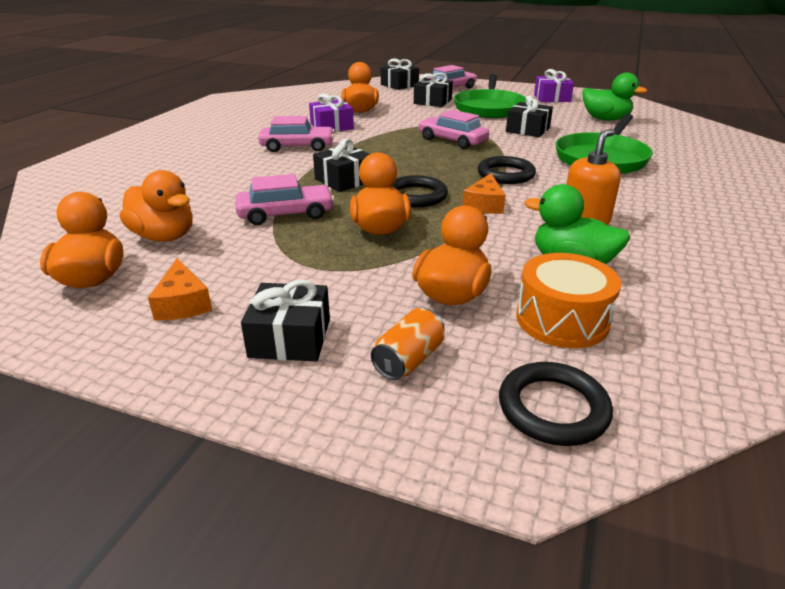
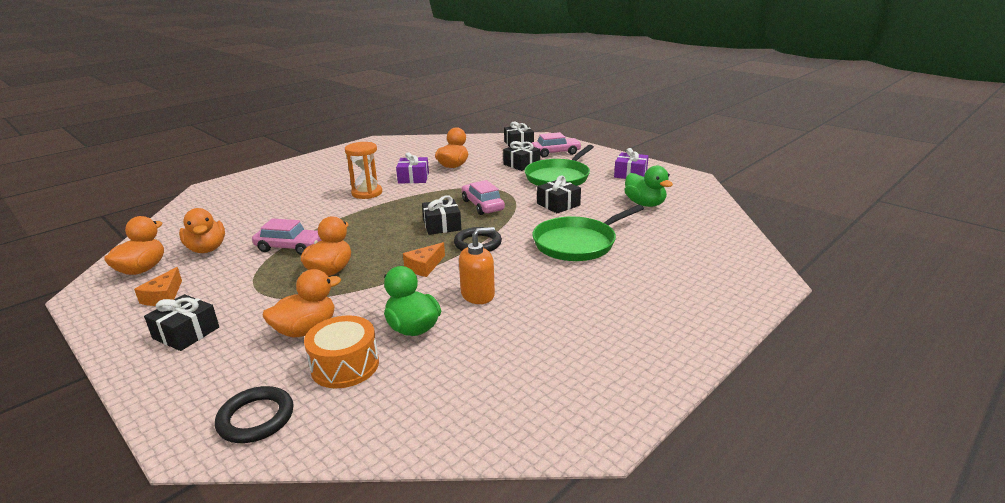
camera: 25 degrees right, 5 degrees down
pink car [258,116,335,152] -> orange hourglass [345,142,382,199]
black gift [313,139,370,192] -> black gift moved to [422,195,461,235]
orange can [371,308,445,380] -> none
black ring [392,175,448,207] -> none

